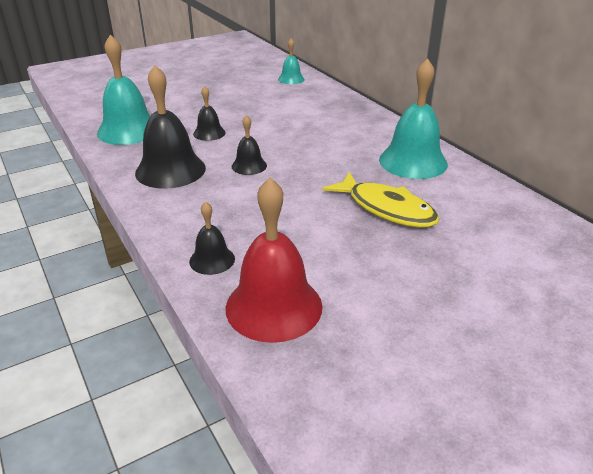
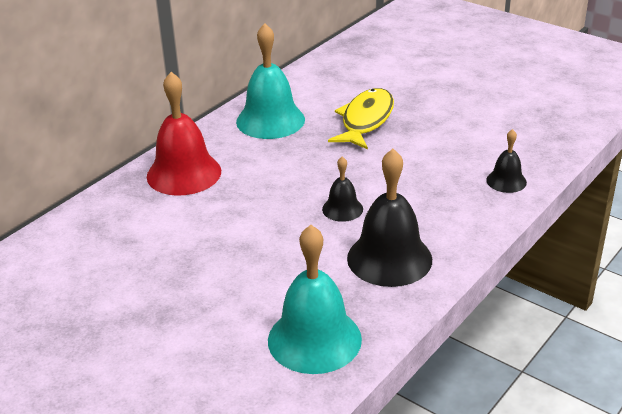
camera: 110 degrees left, 0 degrees up
black bell [193,86,226,141] -> none
red bell [226,177,322,343] -> red bell moved to [147,72,221,196]
turquoise bell [278,39,305,84] -> none

